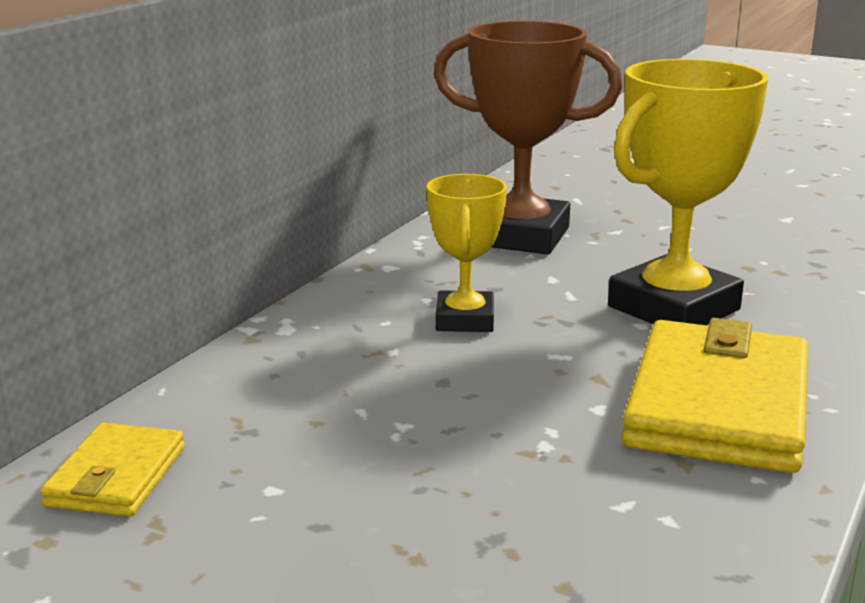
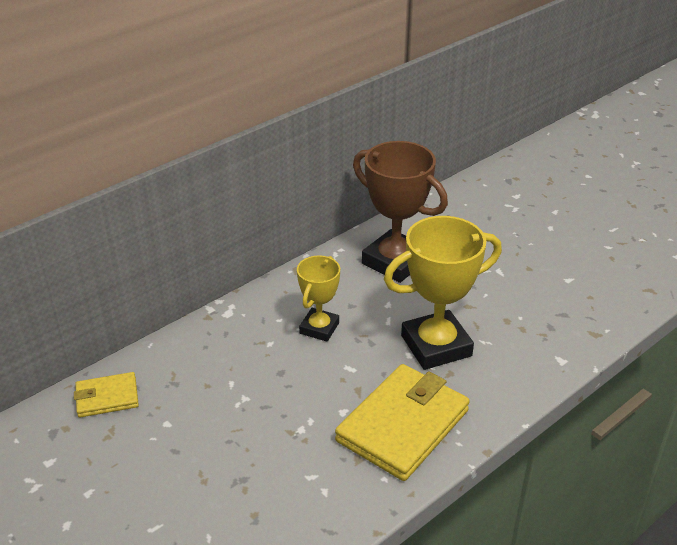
camera: 20 degrees right, 15 degrees up
yellow wallet [40,423,185,516] -> yellow wallet turned 45 degrees clockwise [74,372,139,418]

